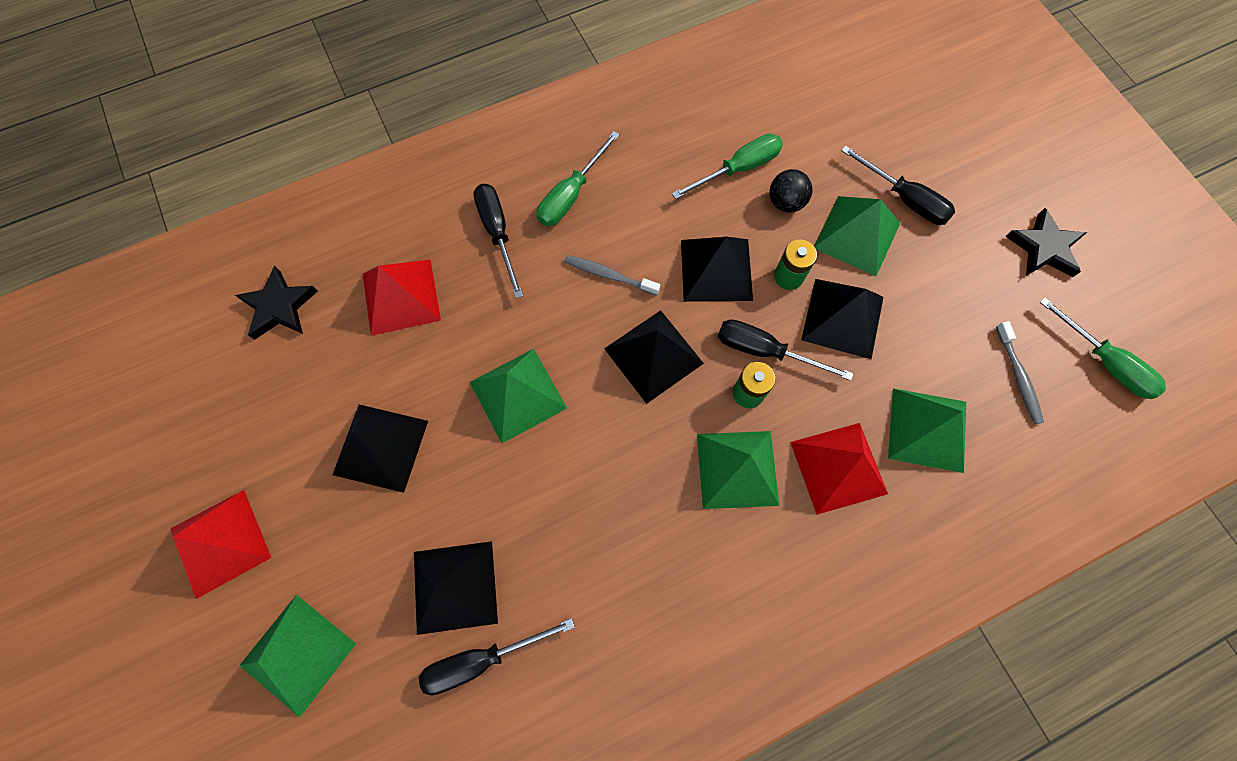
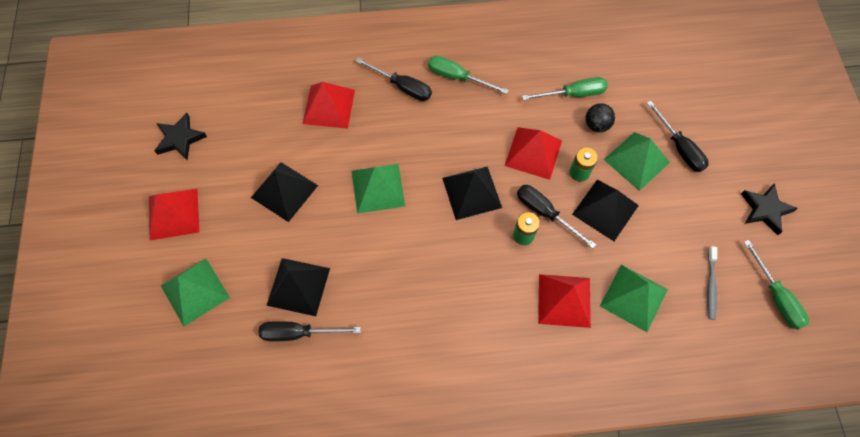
camera: 20 degrees right, 5 degrees down
black star [235,265,318,340] -> black star moved to [154,113,207,161]
black screwdriver [473,184,523,298] -> black screwdriver turned 120 degrees clockwise [356,57,432,101]
green screwdriver [537,131,620,226] -> green screwdriver turned 60 degrees clockwise [428,56,509,94]
grey toothbrush [564,255,660,295] -> none
black pyramid [681,237,753,302] -> red pyramid [505,127,562,180]
green pyramid [697,431,779,509] -> none

